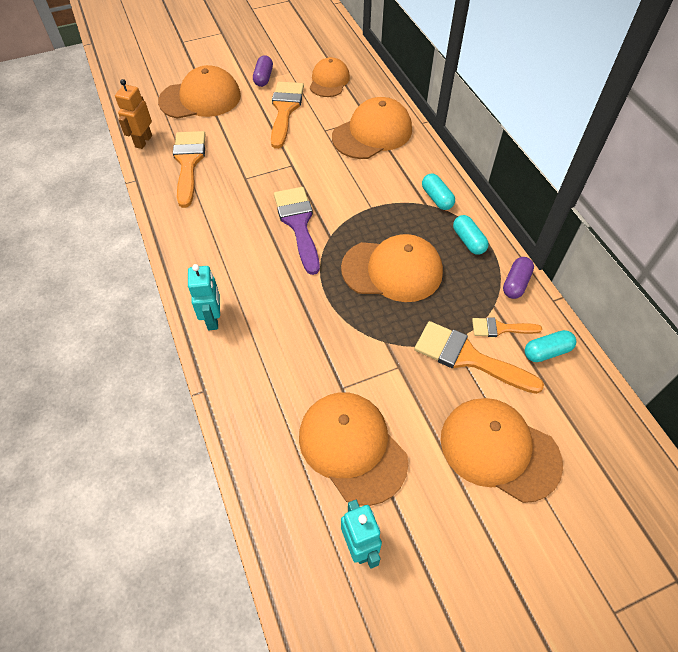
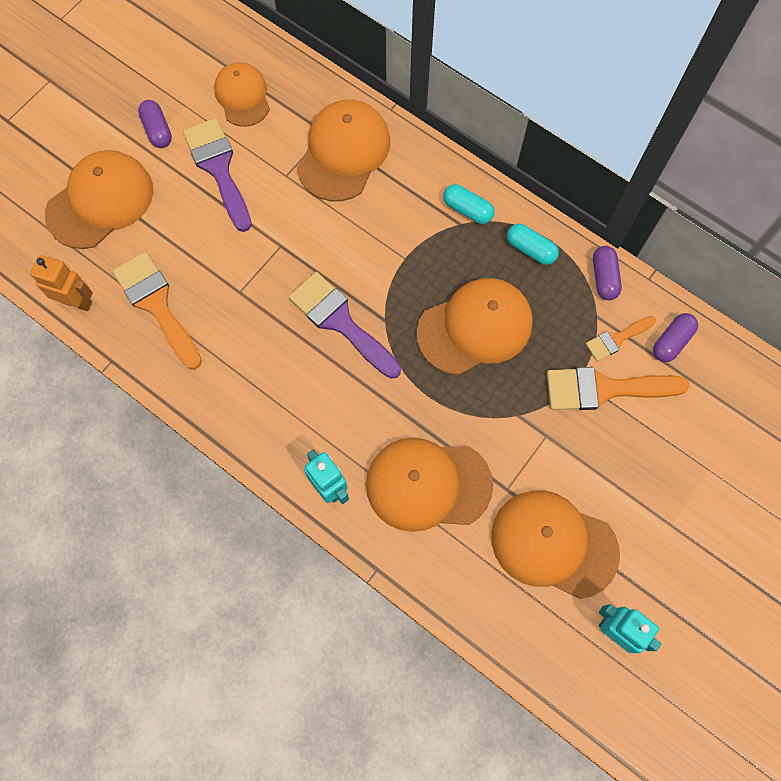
camera: 30 degrees left, 15 degrees up
orange robot [115,79,152,149] -> orange robot turned 120 degrees clockwise [30,255,93,311]
orange brush [271,82,304,149] -> purple brush [183,118,252,232]
orange cap [441,398,563,503] -> orange cap moved to [366,438,493,532]
turquoise capsule [525,330,576,362] -> purple capsule [653,313,698,362]

